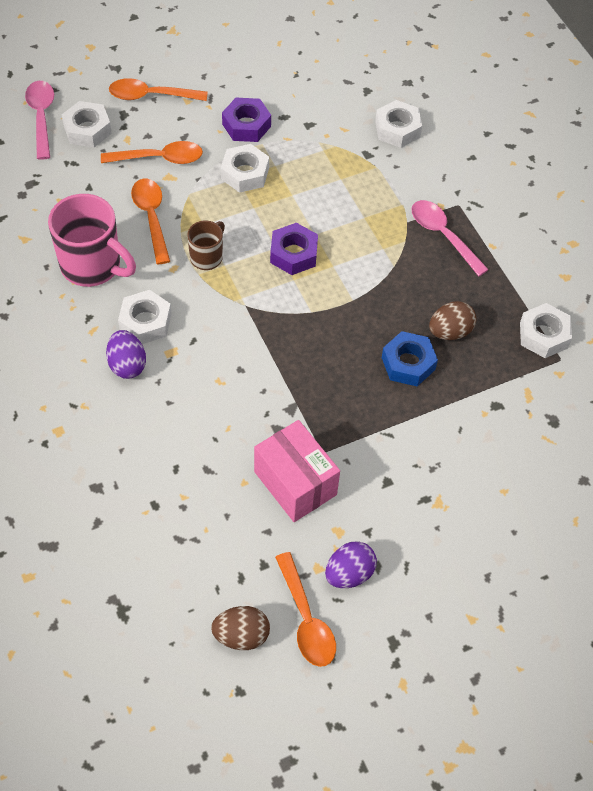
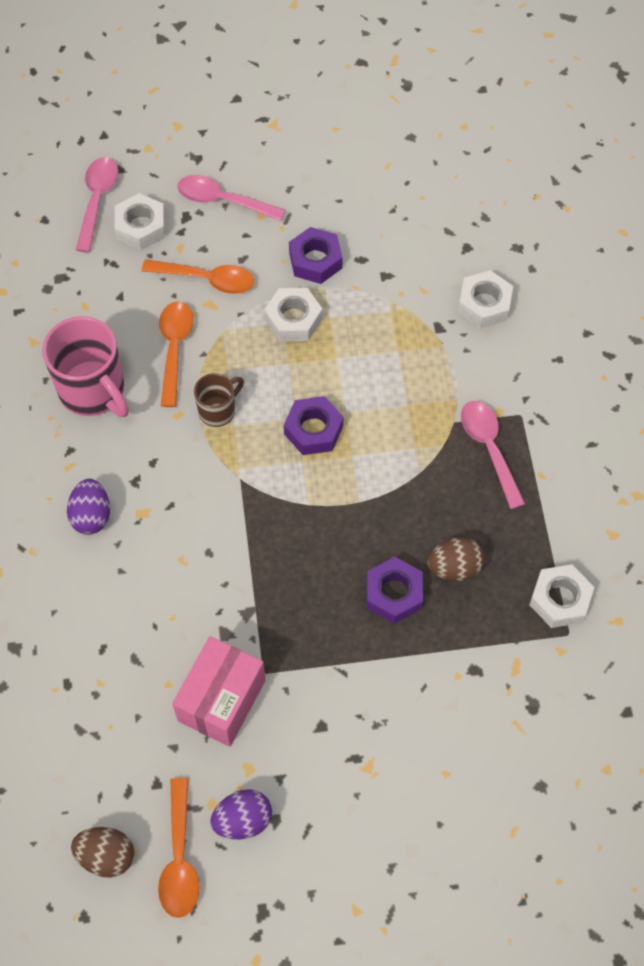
camera: 20 degrees right, 5 degrees up
orange spoon [109,78,208,101] -> pink spoon [177,175,286,221]
white nut [118,290,171,344] -> none
pink box [254,420,340,522] -> pink box turned 45 degrees clockwise [172,636,265,747]
blue nut [382,331,438,386] -> purple nut [367,557,423,624]

